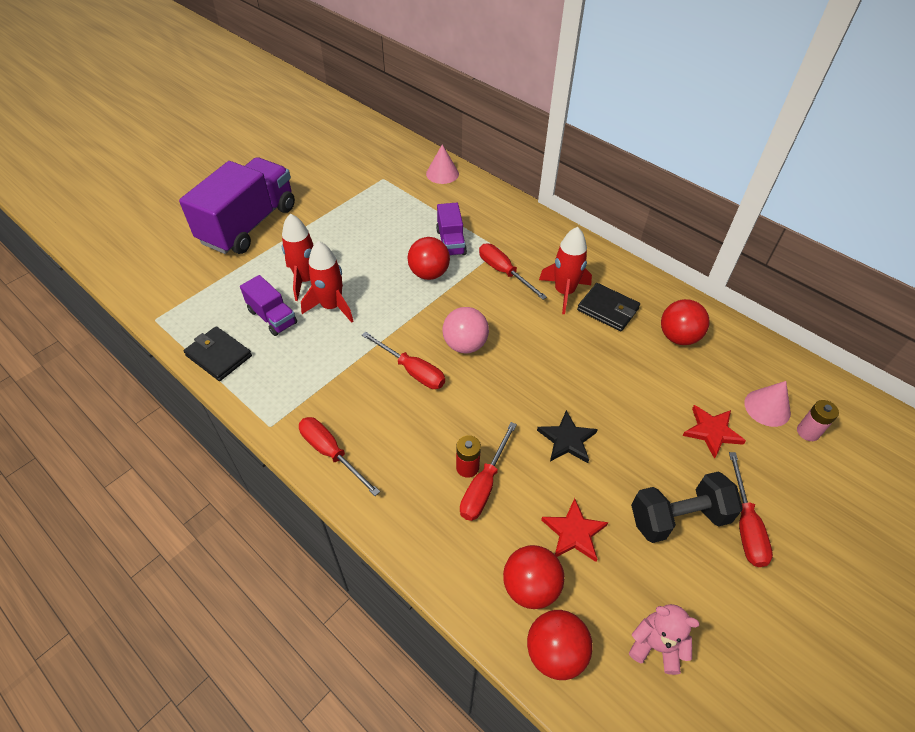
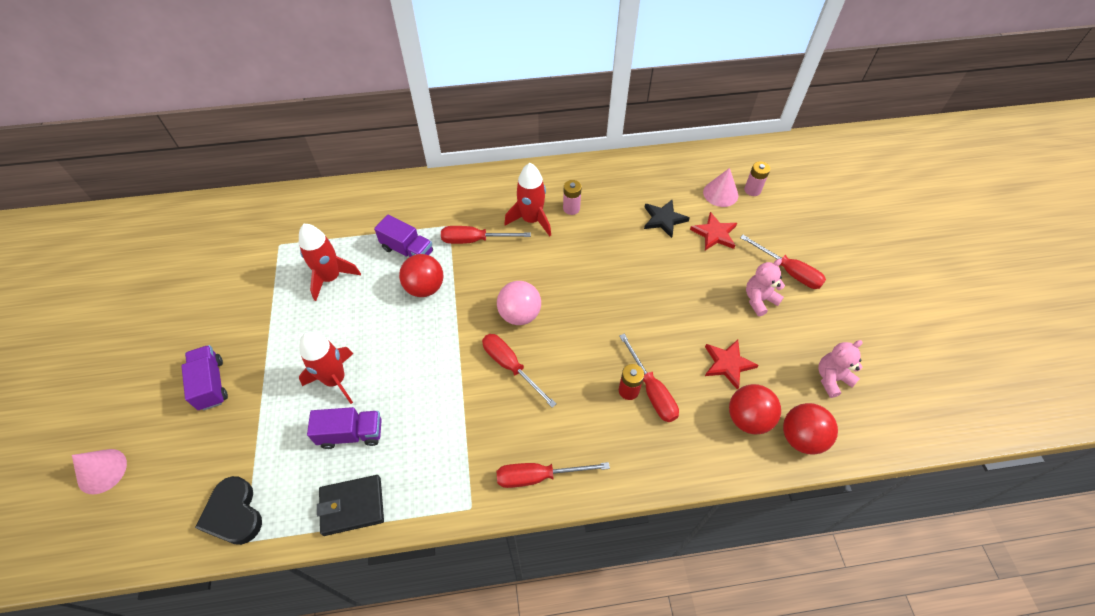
camera: 50 degrees left, 5 degrees up
purple truck [179,157,295,254] -> purple truck [181,345,228,410], size x0.49
red rocket [301,241,354,323] -> red rocket moved to [299,224,361,301]
red screwdriver [362,332,445,389] -> red screwdriver turned 120 degrees counterclockwise [482,334,557,408]
pink cone [426,145,459,184] -> pink cone moved to [72,449,127,495]
black star [537,410,598,463] -> black star moved to [644,200,690,238]
black wallet [577,283,640,331] -> pink battery [563,180,582,215]
black dumbbell [631,471,743,543] -> pink teddy bear [746,259,785,316]
red ball [661,299,709,345] -> none
none -> black heart [195,476,262,545]

